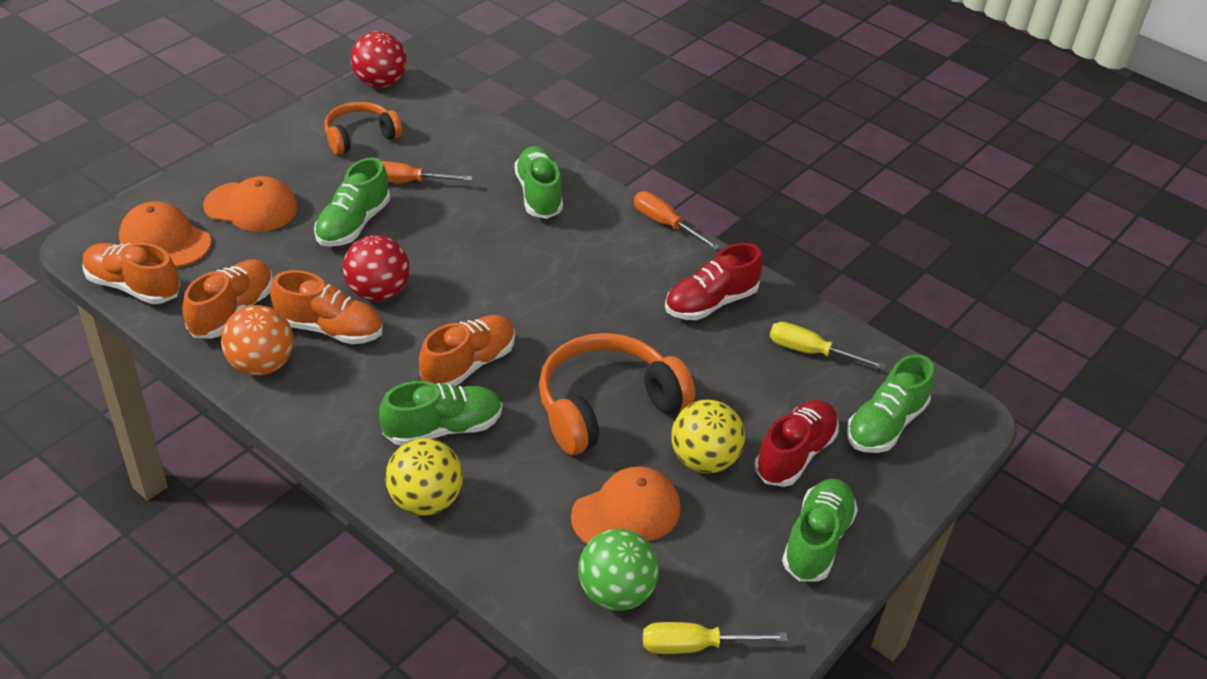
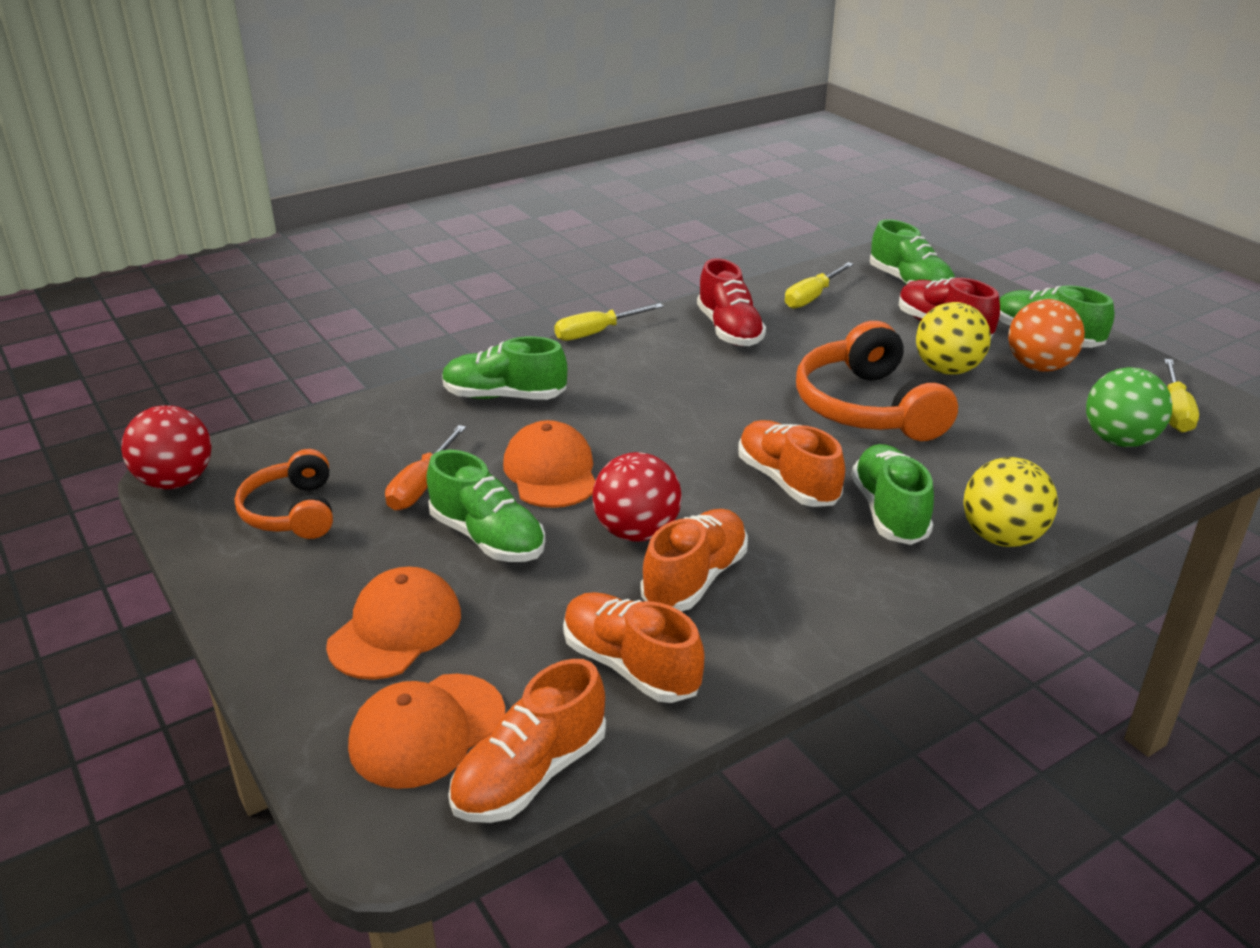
camera: 70 degrees left, 10 degrees down
orange ball [221,305,294,375] -> orange ball moved to [1008,299,1085,372]
orange cap [571,466,680,544] -> orange cap moved to [503,420,595,508]
orange screwdriver [634,191,720,250] -> yellow screwdriver [554,303,664,341]

